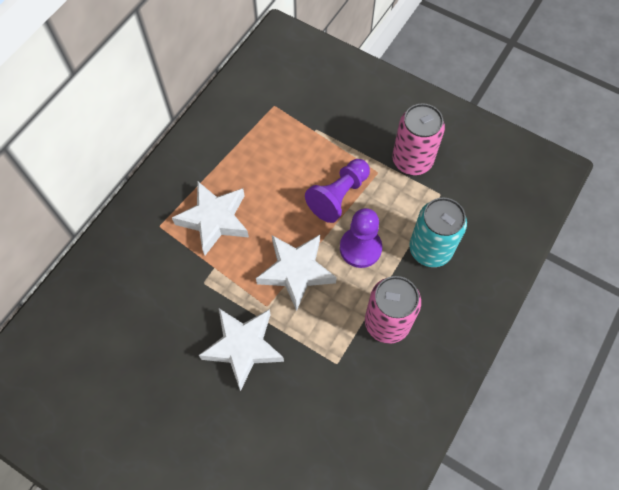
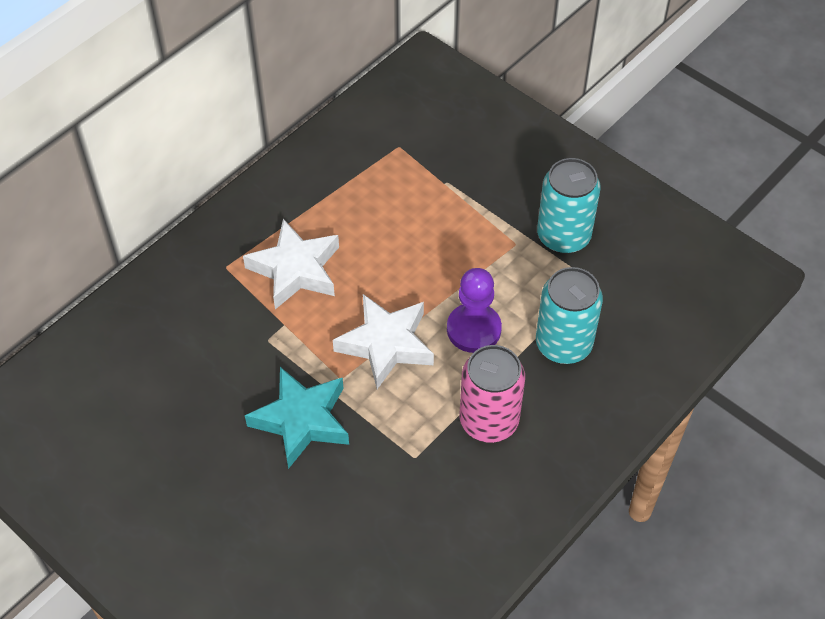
camera: 10 degrees right, 10 degrees down
white star [199,309,284,391] -> turquoise star [245,367,349,469]
purple pawn [305,159,370,223] -> none
pink can [392,103,445,175] -> turquoise can [537,158,601,253]

